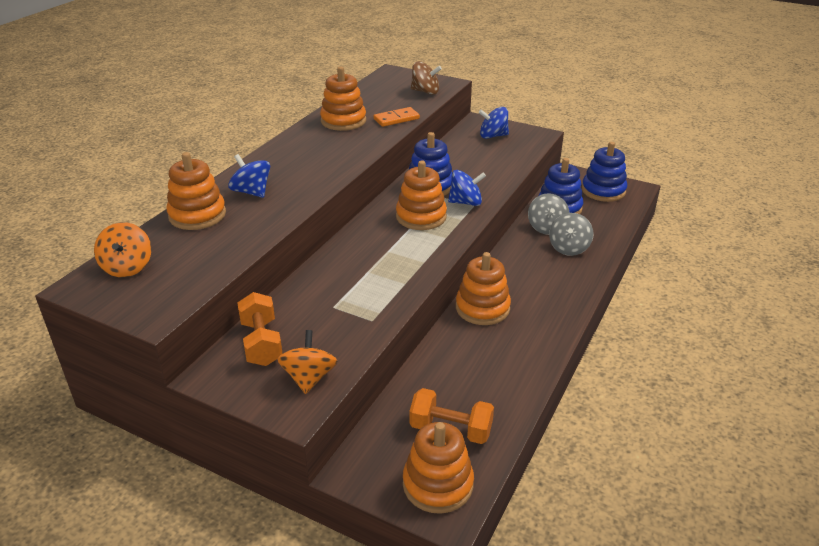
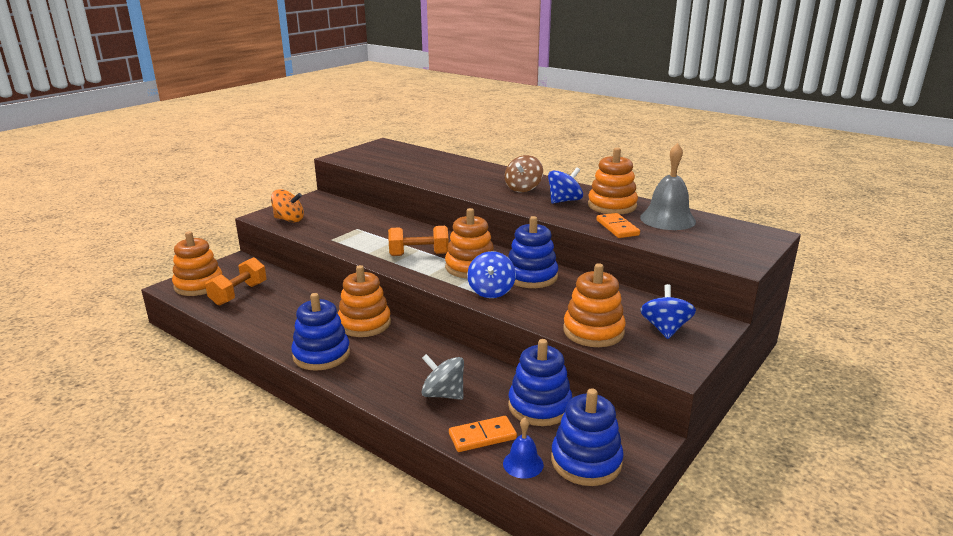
camera: 100 degrees right, 10 degrees down
orange spinning top [94,222,151,277] -> none
orange stacking toy [166,152,226,230] -> orange stacking toy moved to [563,263,626,347]
blue spinning top [228,154,270,198] -> blue spinning top moved to [548,167,583,203]
orange dumbbell [237,292,283,366] -> orange dumbbell moved to [388,226,449,256]
brown spinning top [411,61,442,95] -> brown spinning top moved to [505,155,543,192]
grey spinning top [528,193,569,235] -> none
none -> blue stacking toy [291,293,350,371]
none -> orange domino [449,416,517,452]
none -> blue bell [503,417,544,479]
none -> grey bell [640,143,696,230]

